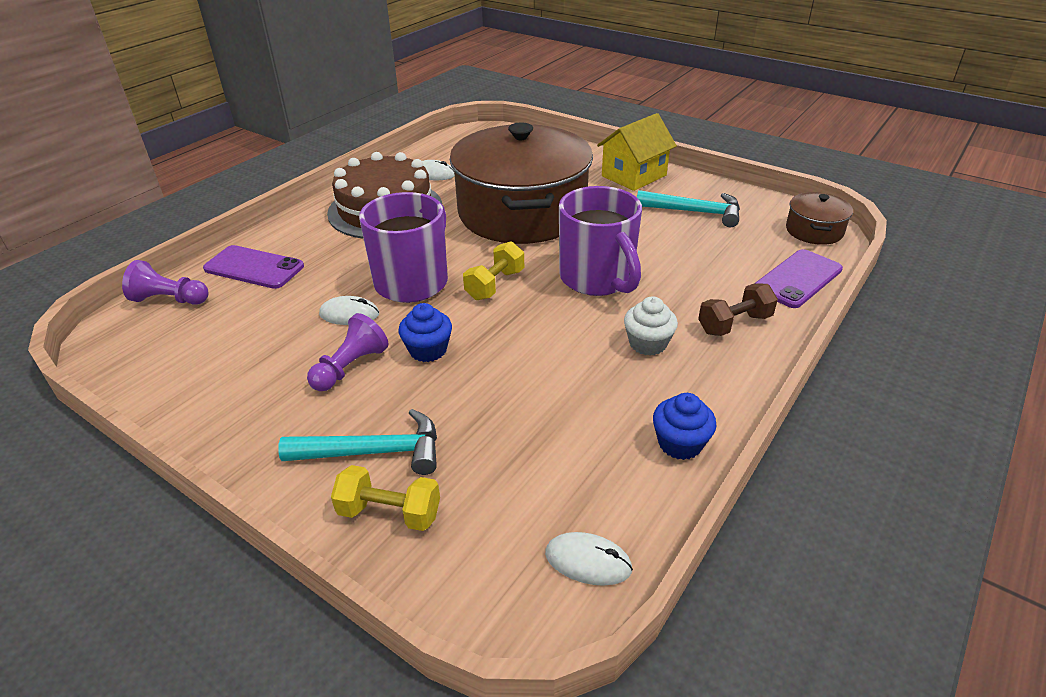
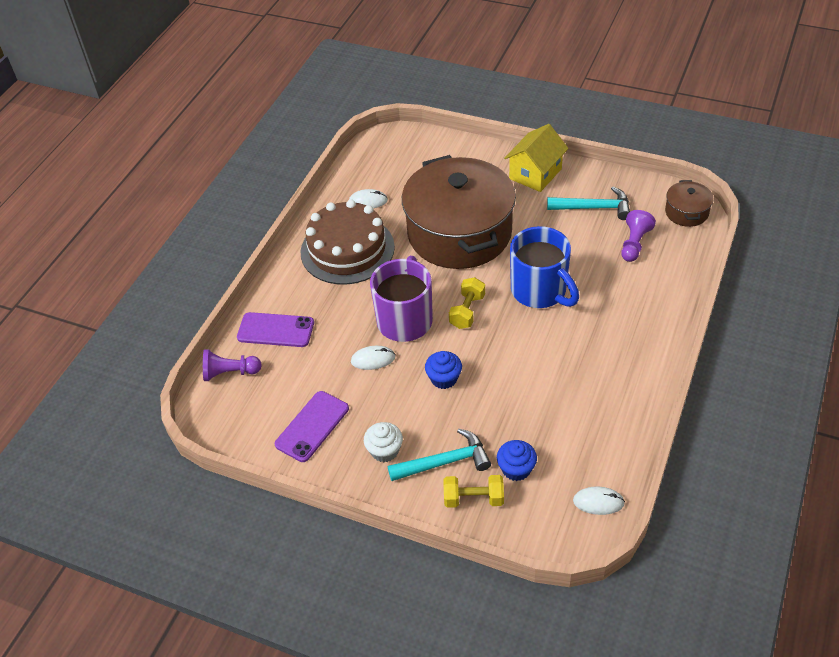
camera: 10 degrees left, 10 degrees up
purple pawn [307,313,388,391] -> purple pawn moved to [621,210,656,262]
purple mug [559,186,642,296] -> blue mug [510,226,579,308]
white cupcake [624,296,678,355] -> white cupcake moved to [364,422,403,462]
blue cupcake [653,393,717,460] -> blue cupcake moved to [497,440,537,481]
brown dumbbell [698,283,778,336] -> none
purple phone [755,249,843,308] -> purple phone moved to [275,391,349,462]

